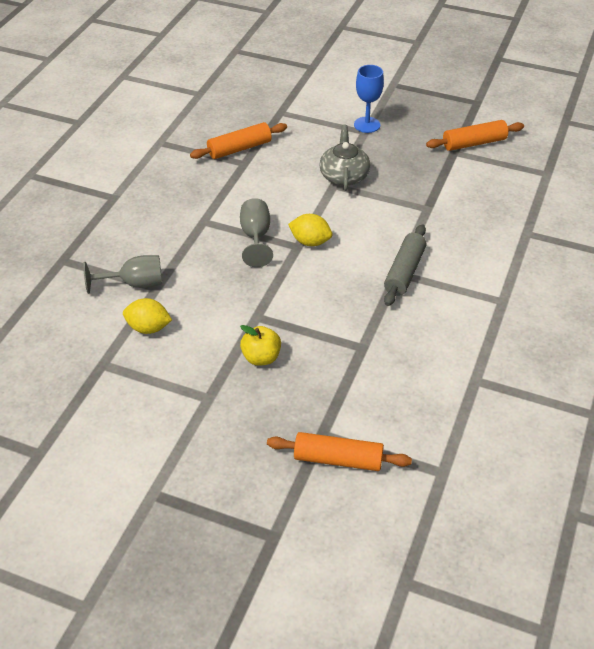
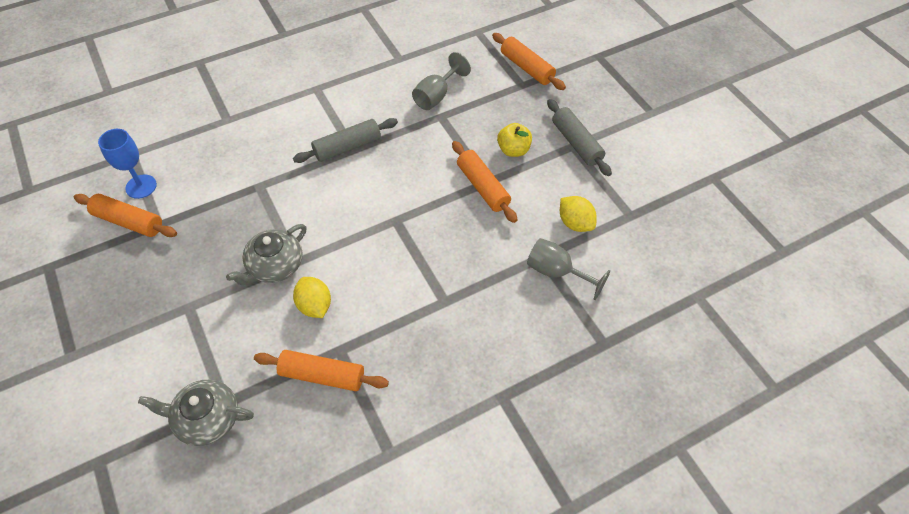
camera: 140 degrees left, 10 degrees up
grey goblet [240,198,273,267] -> grey goblet moved to [412,52,471,110]
yellow lemon [288,214,332,246] -> yellow lemon moved to [293,277,331,318]
blue goblet [354,65,384,133] -> blue goblet moved to [98,129,157,199]
none -> grey teapot [138,380,254,446]
none -> orange rolling pin [452,141,517,223]
none -> grey rolling pin [547,99,612,176]

